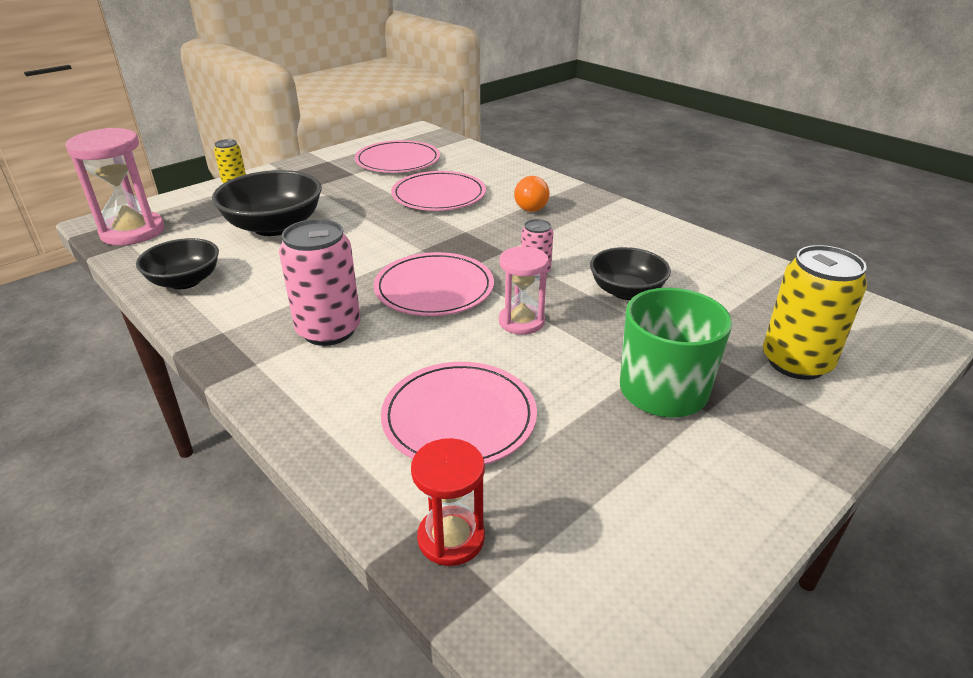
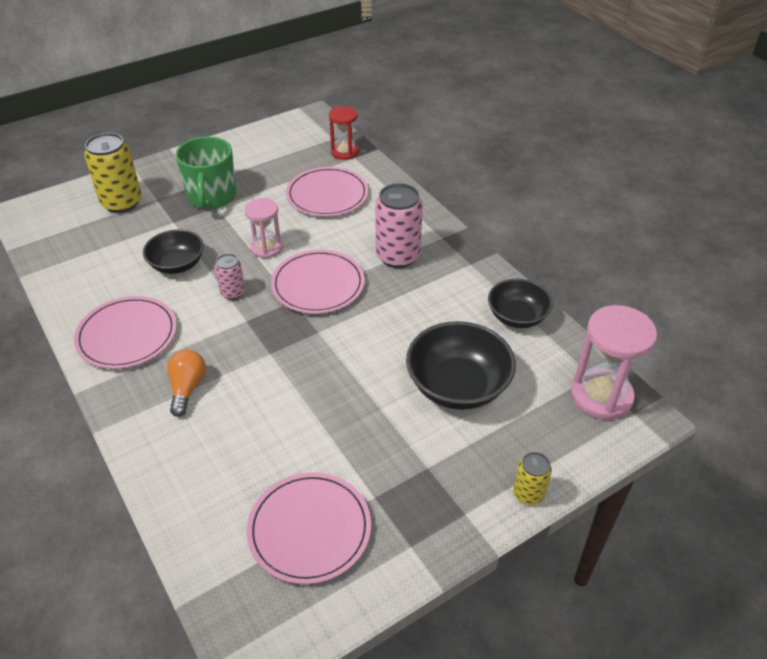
camera: 170 degrees left, 10 degrees up
pink plate [391,171,486,211] -> pink plate moved to [74,296,177,369]

